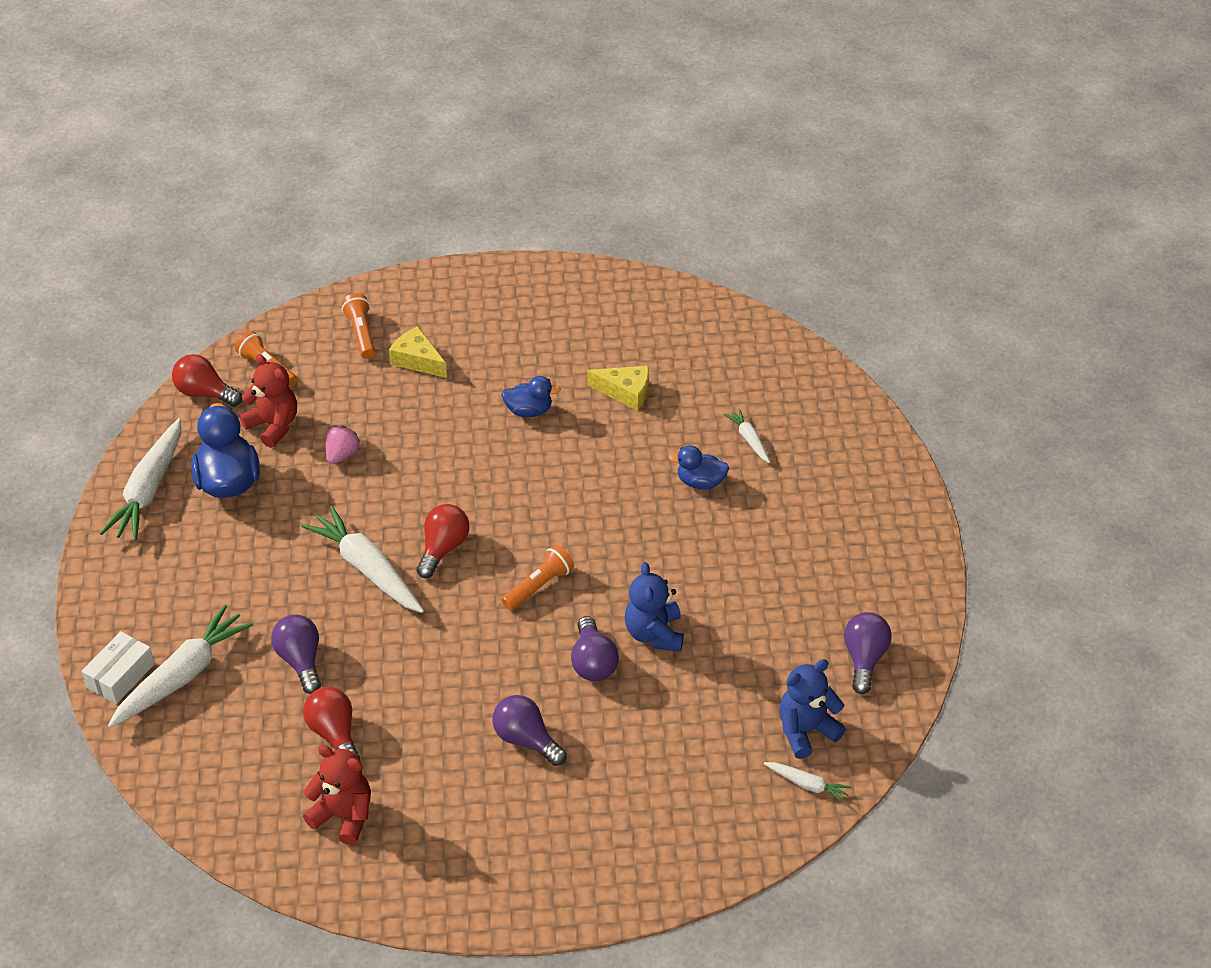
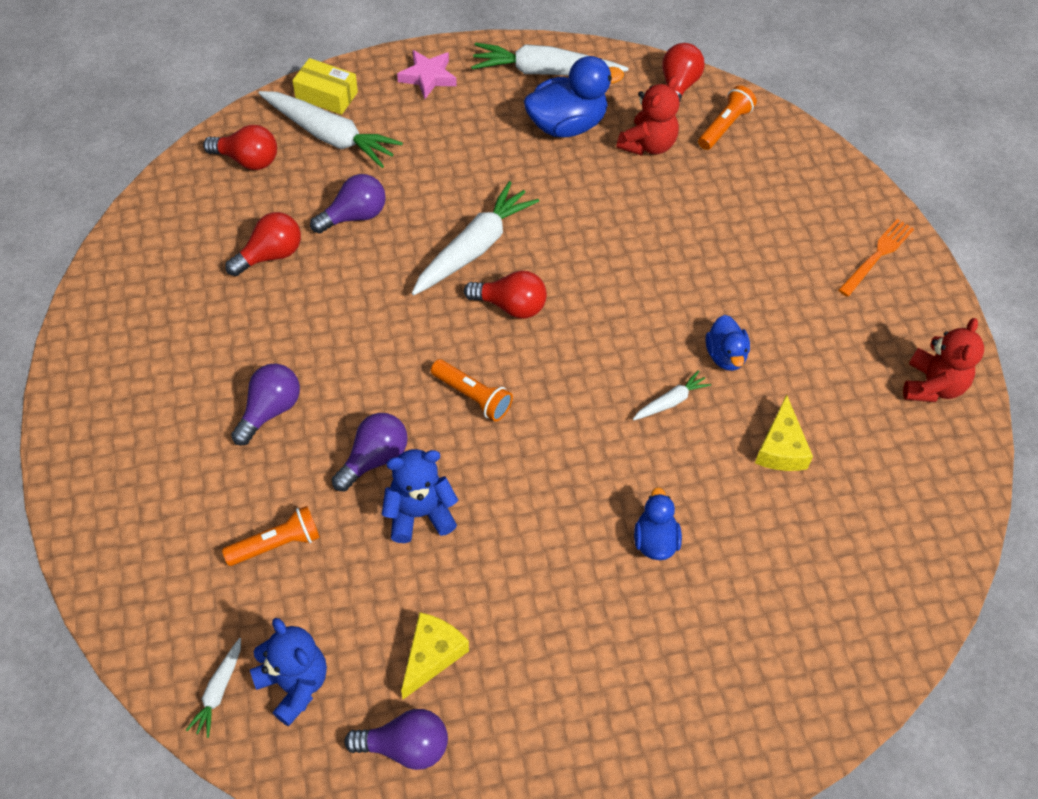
camera: 80 degrees right, 10 degrees up
white box [82,631,155,704] -> yellow box [292,58,358,115]
red teddy bear [303,745,371,845] -> red teddy bear moved to [903,318,984,402]
pink strawberry [326,425,361,464] -> none
orange flashlight [341,293,375,359] -> orange flashlight moved to [222,506,320,566]
yellow cheese [389,326,447,378] -> yellow cheese moved to [401,612,469,699]
purple light bulb [571,616,619,681] -> purple light bulb turned 150 degrees clockwise [332,413,408,491]
white carrot [724,408,770,463] -> white carrot moved to [633,370,711,420]
none -> red light bulb [203,125,277,170]
none -> pink star [397,50,457,99]
none -> orange fork [838,219,914,297]

